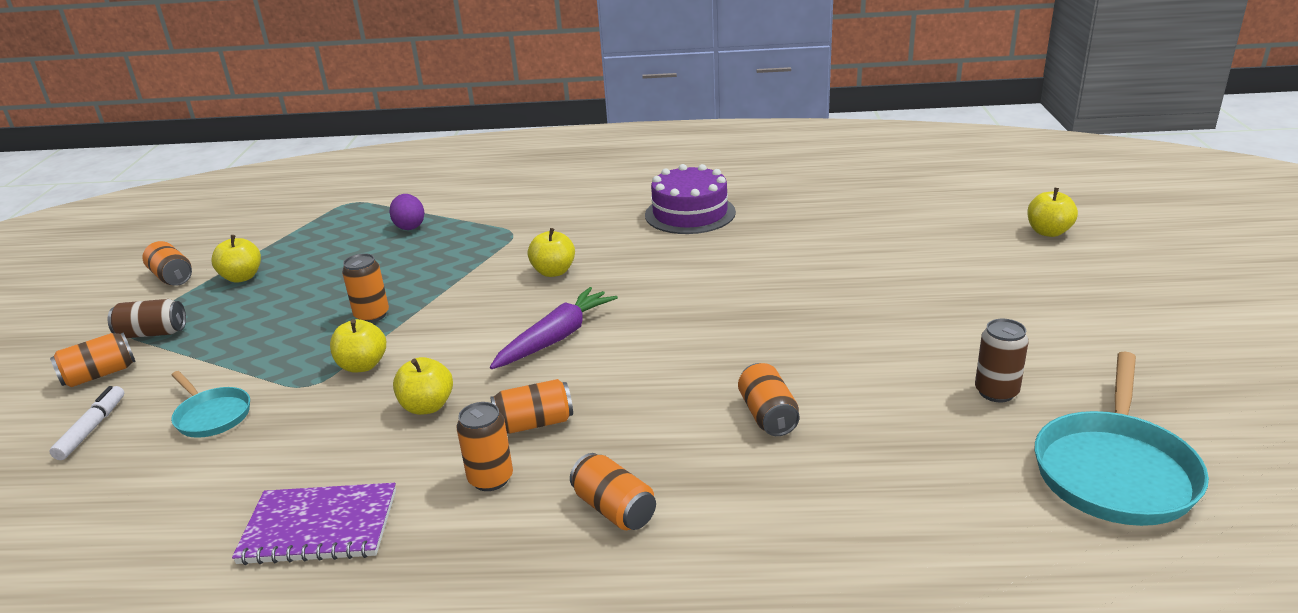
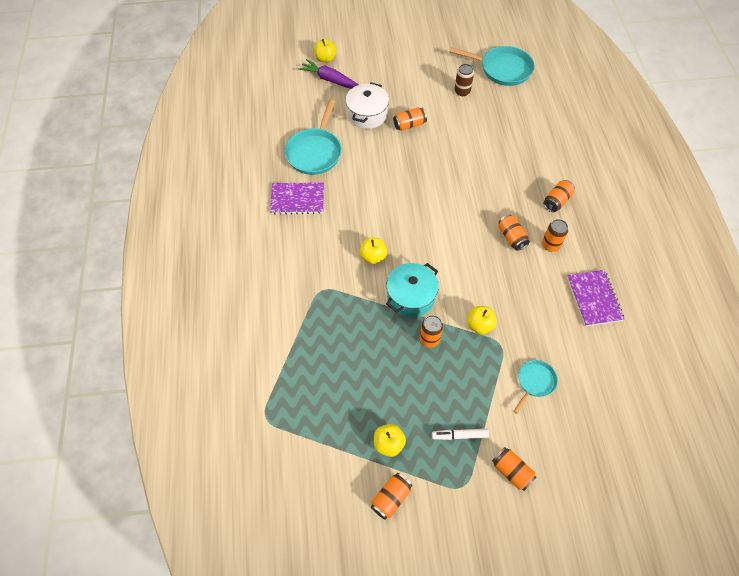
camera: 100 degrees left, 30 degrees up
white marker [49,386,124,460] -> white marker moved to [432,429,489,440]
brown can [108,299,186,338] -> none
purple egg [389,194,424,230] -> none
yellow apple [393,357,453,415] -> none
purple carrot [490,287,618,369] -> purple carrot moved to [298,59,359,89]
purple cake [645,164,736,234] -> purple notebook [270,182,324,215]
orange can [738,363,800,436] -> orange can moved to [393,108,427,131]
none -> turquoise pan [285,100,342,175]
none -> white pot [346,83,389,129]
none -> turquoise pot [386,263,439,318]

